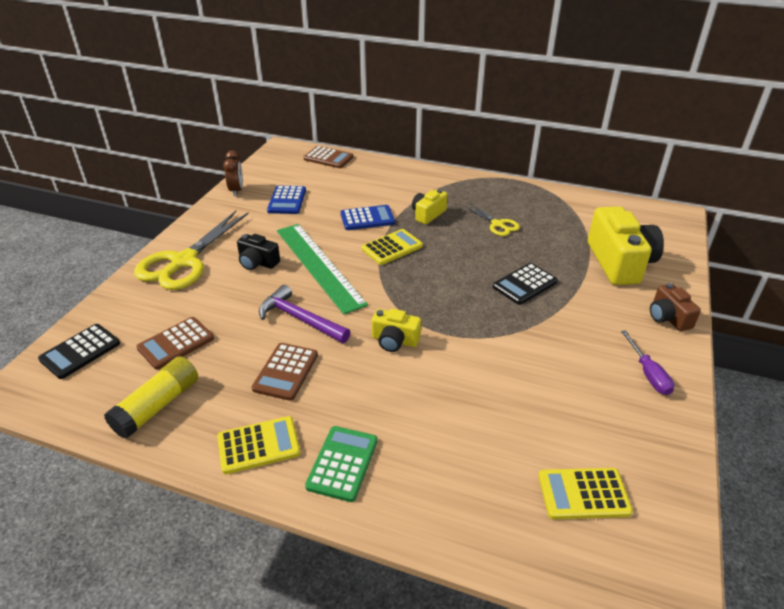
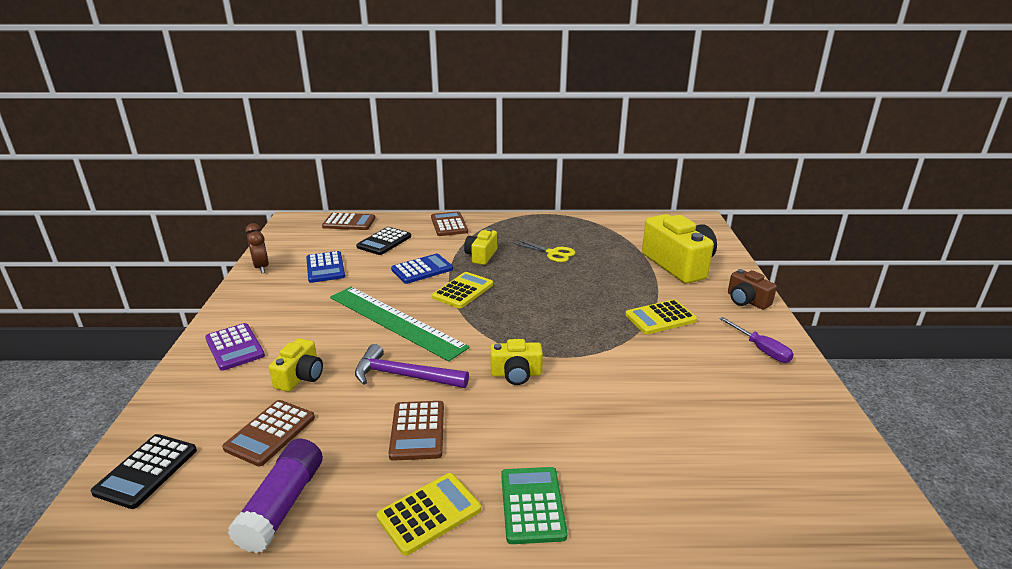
camera: 20 degrees left, 10 degrees down
yellow glue stick [104,356,198,439] -> purple glue stick [228,438,323,553]
yellow scissors [134,211,249,290] -> purple calculator [205,323,265,371]
black camera [237,234,280,270] -> none
black calculator [493,263,558,305] -> black calculator moved to [356,227,411,255]
yellow calculator [538,468,633,519] -> yellow calculator moved to [625,300,697,334]
none -> yellow camera [269,338,323,392]
none -> brown calculator [431,211,468,236]

